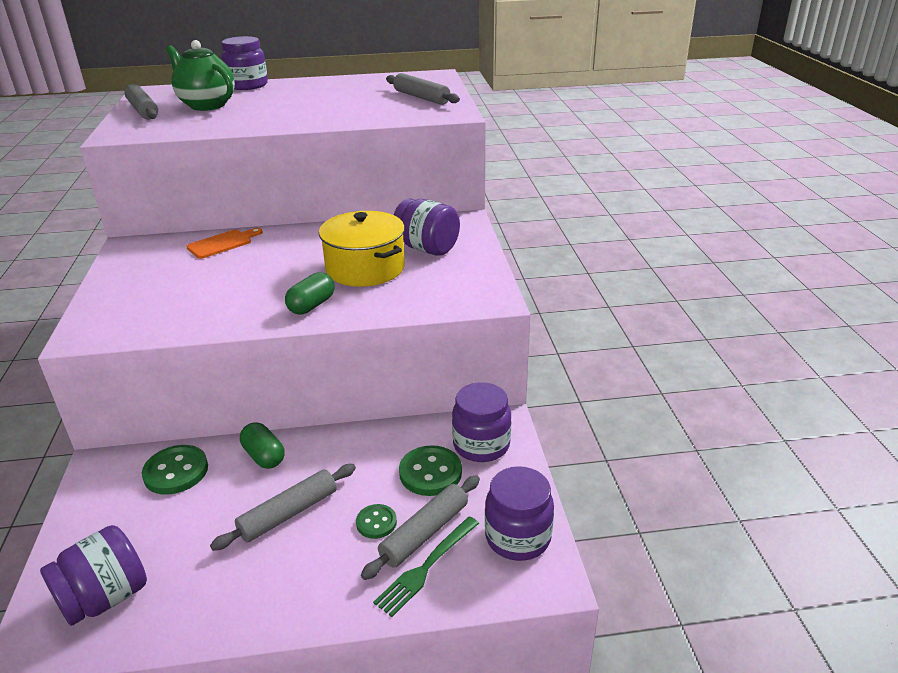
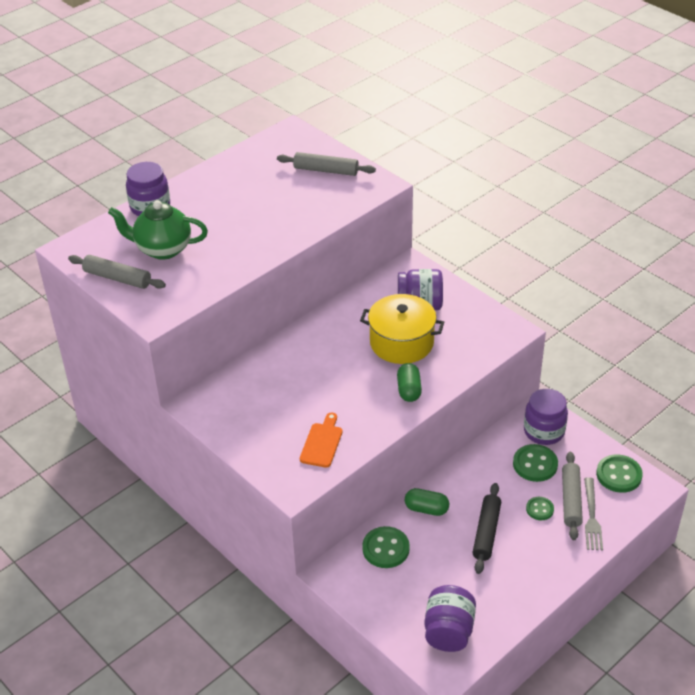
camera: 35 degrees left, 10 degrees up
orange cutting board [186,228,263,259] -> orange cutting board moved to [300,413,342,468]
grey rolling pin [210,464,356,551] -> black rolling pin [472,483,501,574]
green fork [373,516,479,617] -> grey fork [584,477,603,550]
purple jar [485,466,554,561] -> green button [596,454,643,493]

